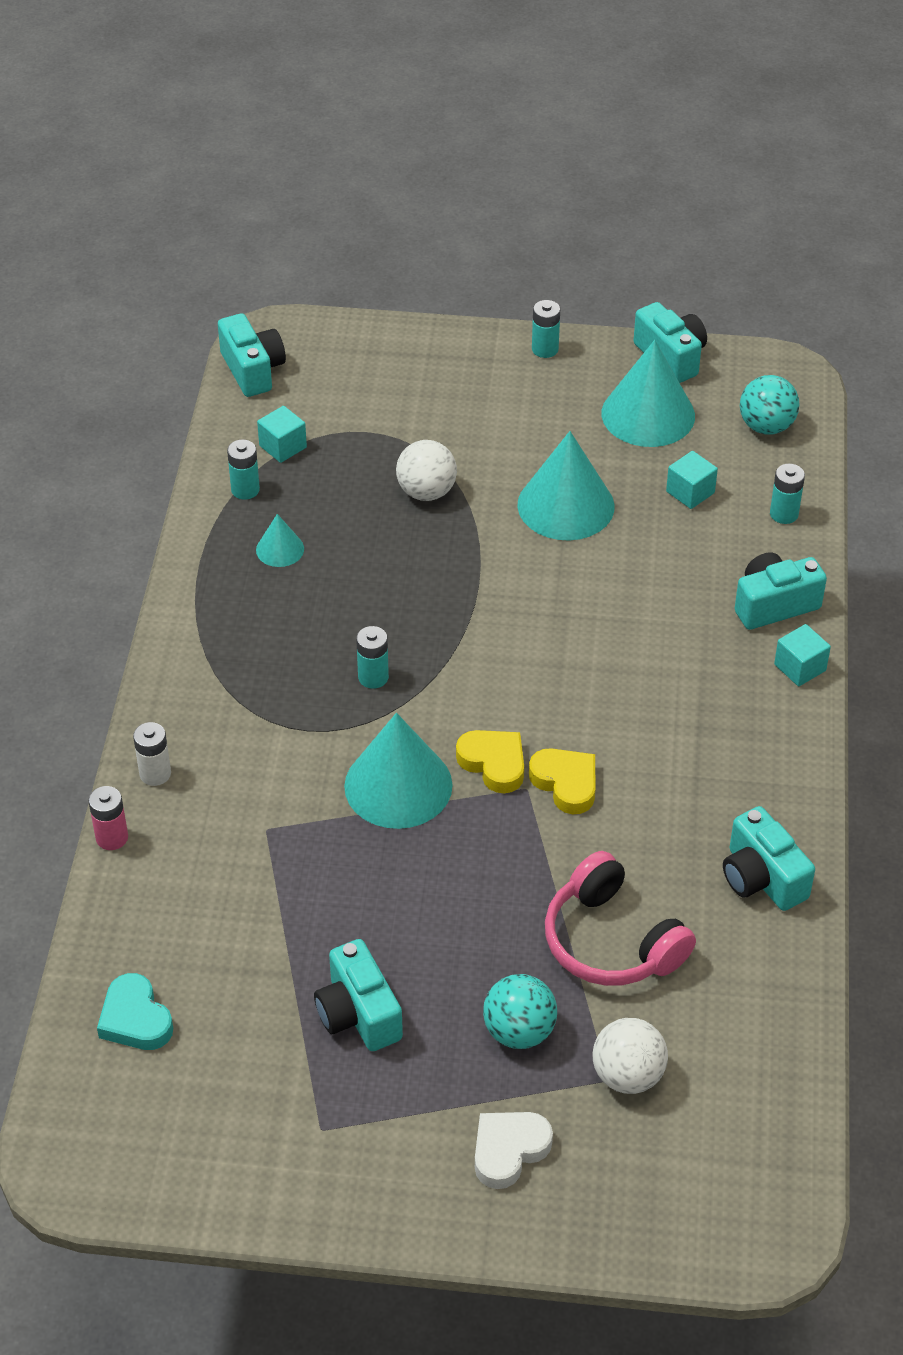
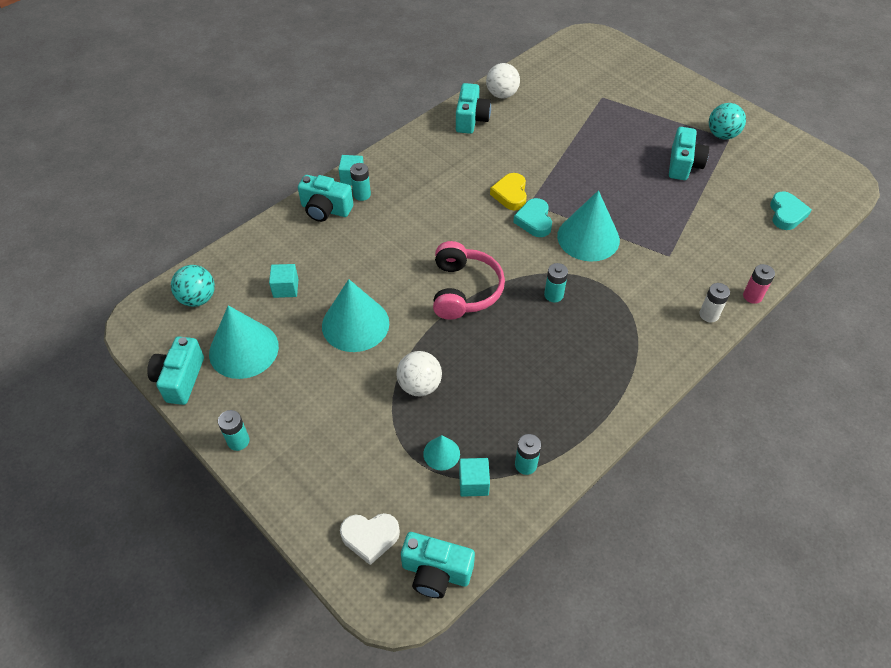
camera: 140 degrees left, 5 degrees up
turquoise camera [218,313,286,397] -> turquoise camera turned 90 degrees counterclockwise [401,532,475,598]
turquoise cone [256,514,304,567] -> turquoise cone moved to [423,435,460,470]
yellow heart [456,730,524,793] -> turquoise heart [513,198,552,237]
white heart [475,1112,553,1189] -> white heart moved to [340,513,400,565]
turquoise ball [483,974,557,1049] -> turquoise ball moved to [709,103,746,139]
pink headphones [545,851,696,986] -> pink headphones moved to [433,241,505,320]
white ball [593,1018,668,1094] -> white ball moved to [486,63,520,98]
turquoise battery [770,464,805,524] -> turquoise battery moved to [350,163,371,201]

